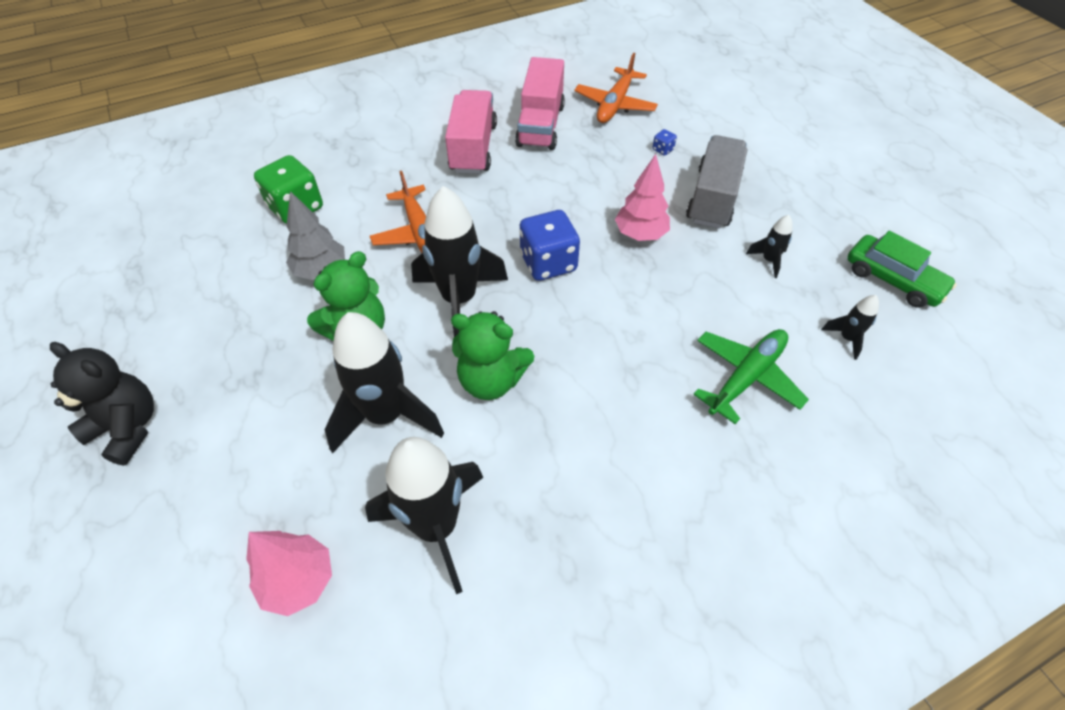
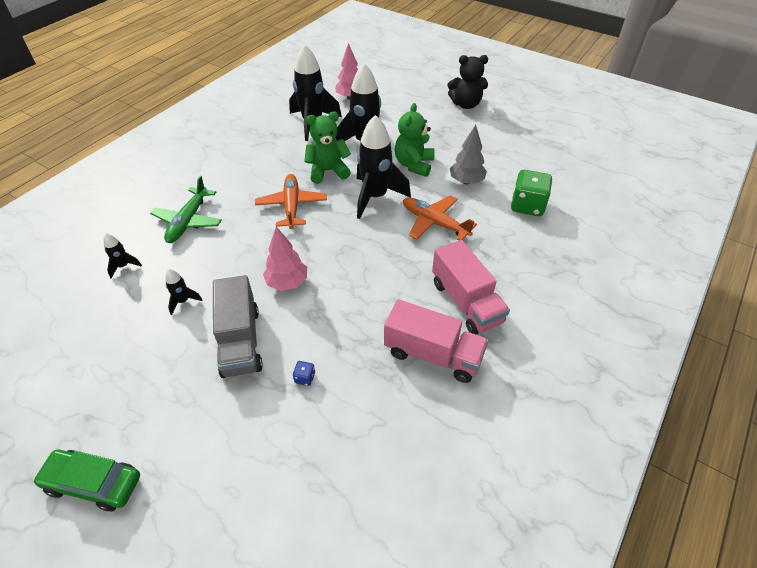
camera: 150 degrees right, 5 degrees down
pink truck [515,57,565,150] -> pink truck turned 135 degrees clockwise [384,299,488,383]
blue dice [519,210,580,281] -> none
orange plane [574,53,658,123] -> orange plane moved to [255,174,327,229]
green car [847,231,957,308] -> green car moved to [33,449,140,511]

